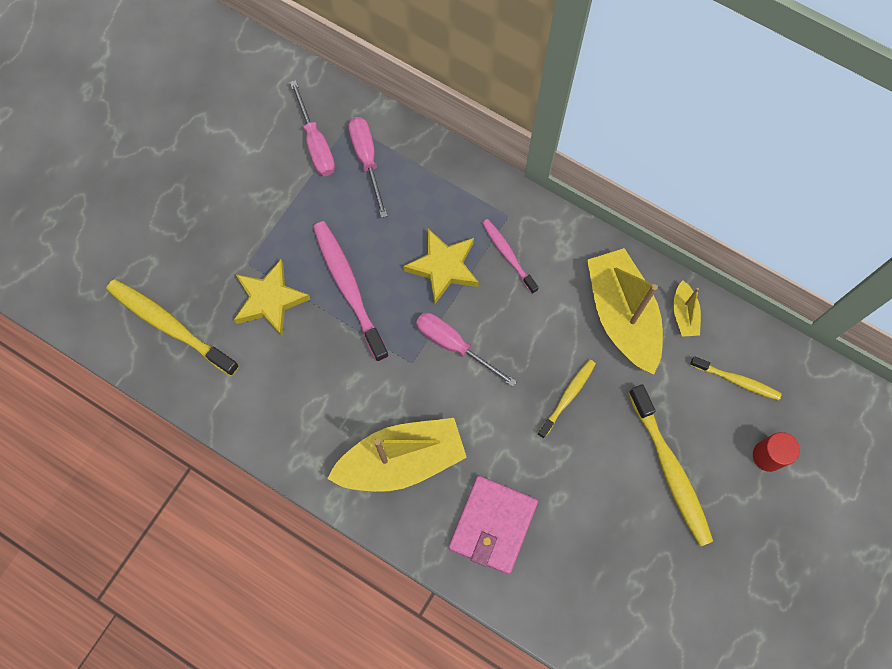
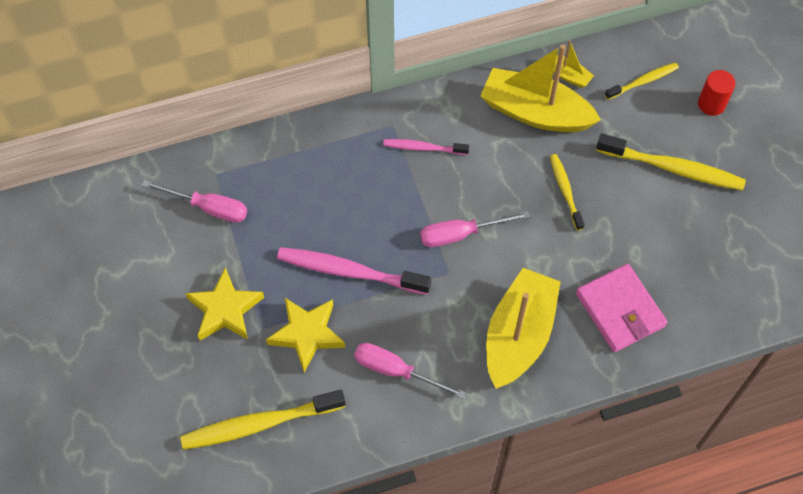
camera: 50 degrees left, 10 degrees down
pink screwdriver [348,117,388,218] -> pink screwdriver moved to [354,343,466,399]
yellow star [403,229,479,304] -> yellow star moved to [185,268,264,341]

